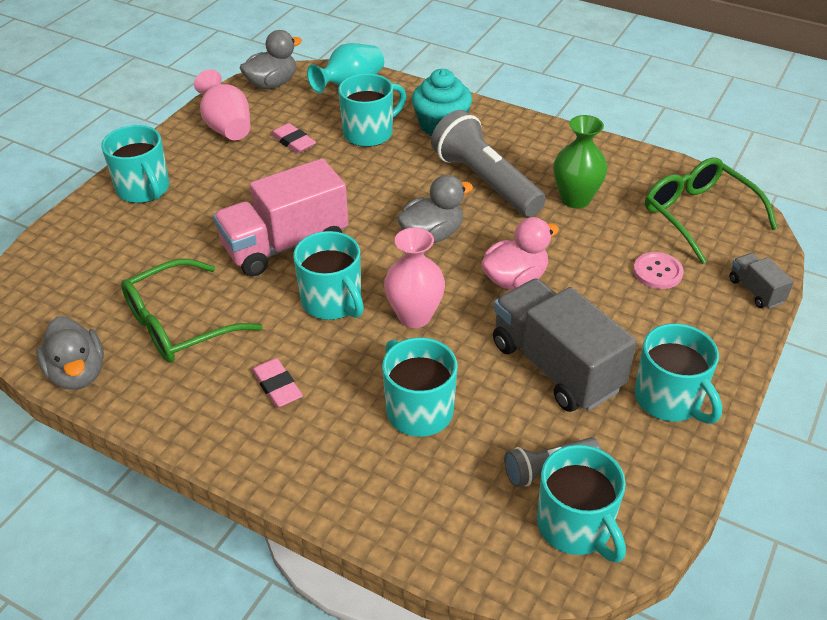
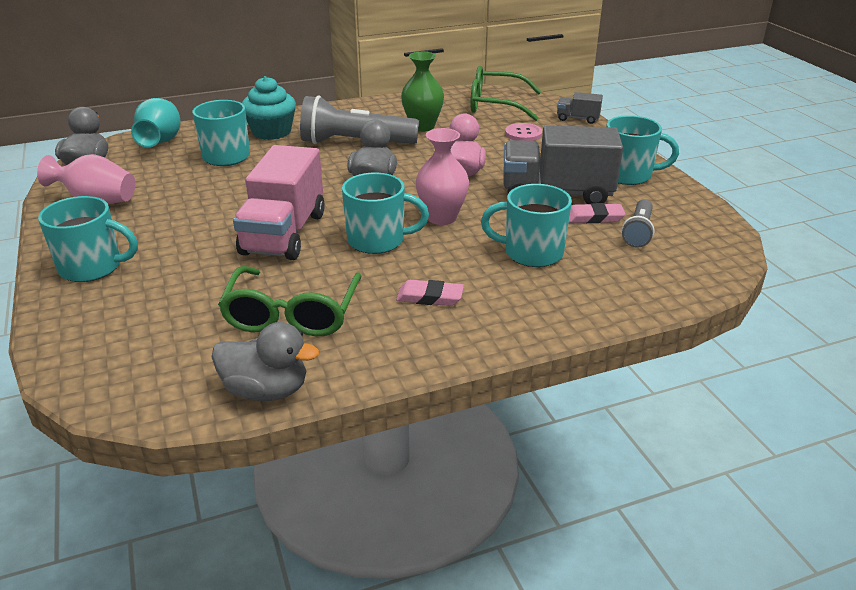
camera: 50 degrees left, 10 degrees down
pink eraser [271,123,316,154] -> pink eraser moved to [569,203,625,223]
turquoise mug [537,445,626,563] -> none

